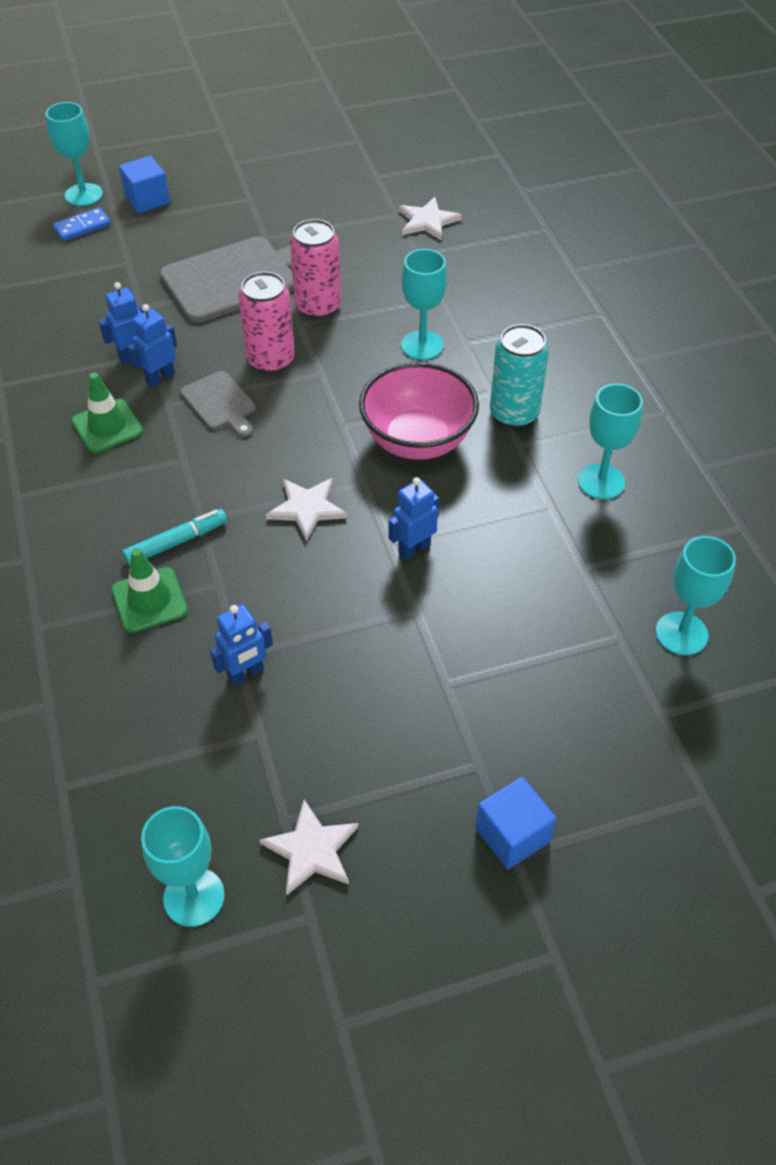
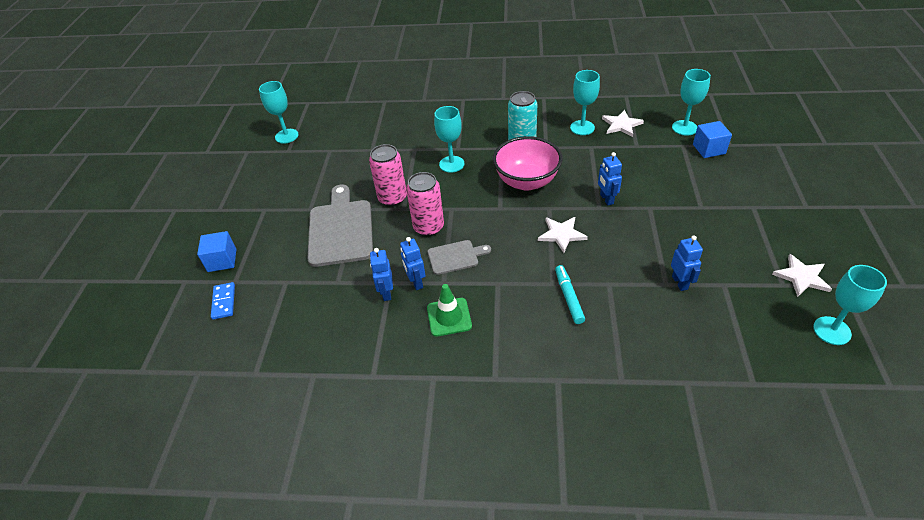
camera: 65 degrees left, 5 degrees down
turquoise goblet [46,102,103,206] -> turquoise goblet moved to [259,81,299,144]
green traffic cone [111,548,188,633] -> none
white star [399,197,462,241] -> white star moved to [602,110,644,137]
blue cube [475,777,556,869] -> blue cube moved to [693,121,732,158]

